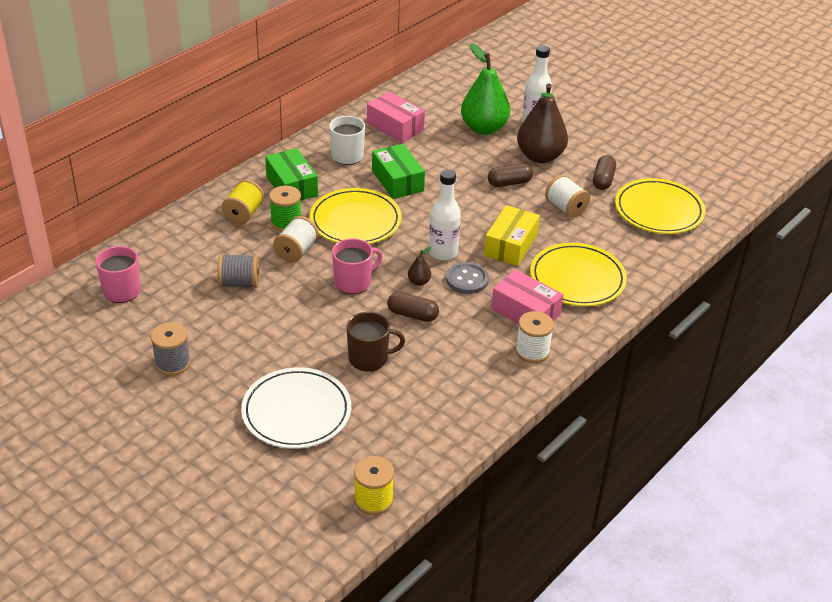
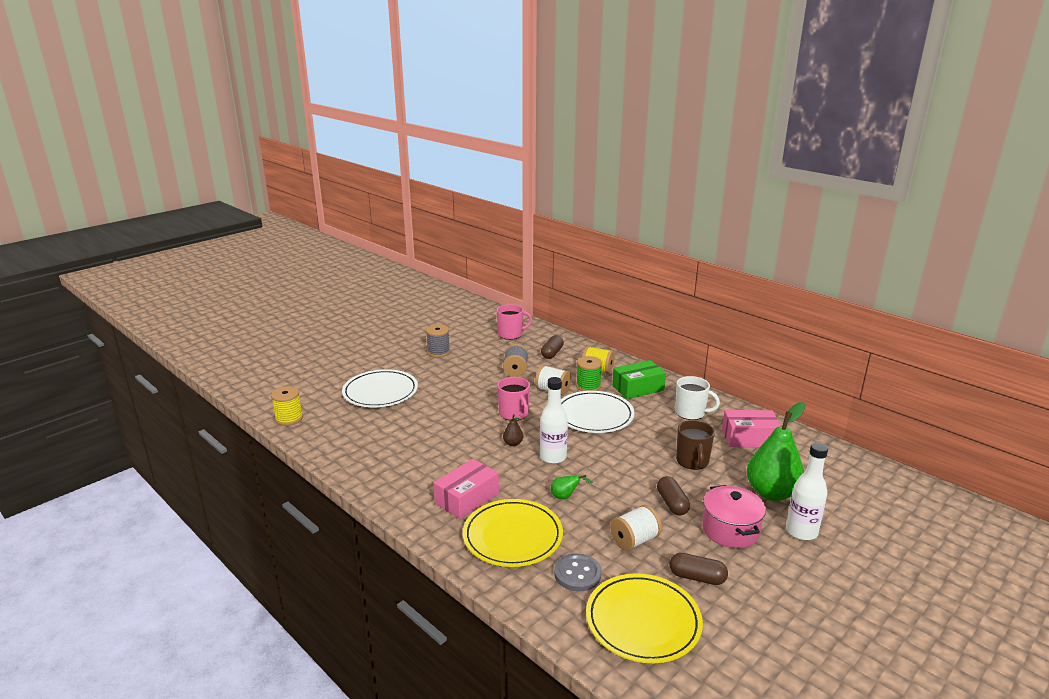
camera: 95 degrees right, 15 degrees down
yellow plate [310,188,402,244] -> white plate [561,391,635,433]
brown mug [346,312,405,372] -> brown mug moved to [676,420,715,470]
pink box [367,92,425,143] -> pink box turned 45 degrees clockwise [722,410,781,447]
green box [372,144,425,199] -> none
brown capsule [387,292,439,322] -> brown capsule moved to [541,335,564,359]
grey button [446,262,489,294] -> grey button moved to [554,553,602,591]
yellow box [484,205,540,266] -> green pear [551,475,593,499]
white spool [515,311,554,363] -> none
brown pear [517,83,568,163] -> pink pot [702,485,766,548]

